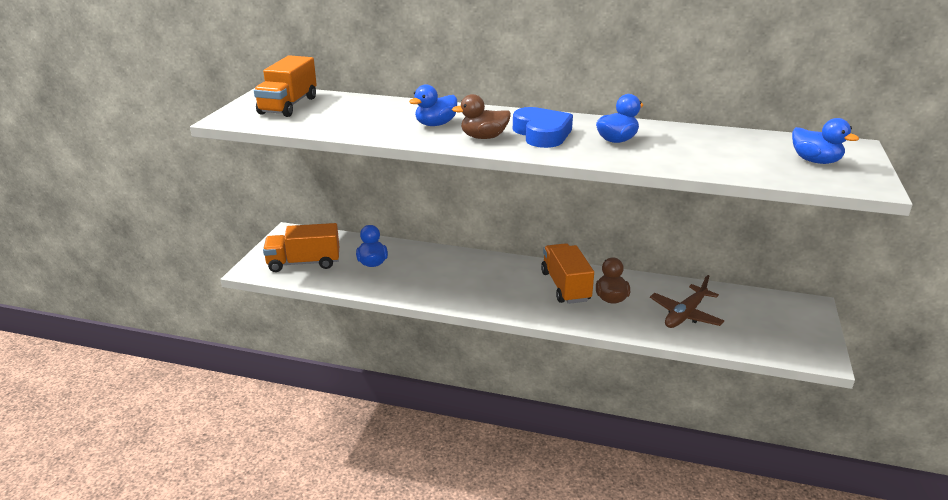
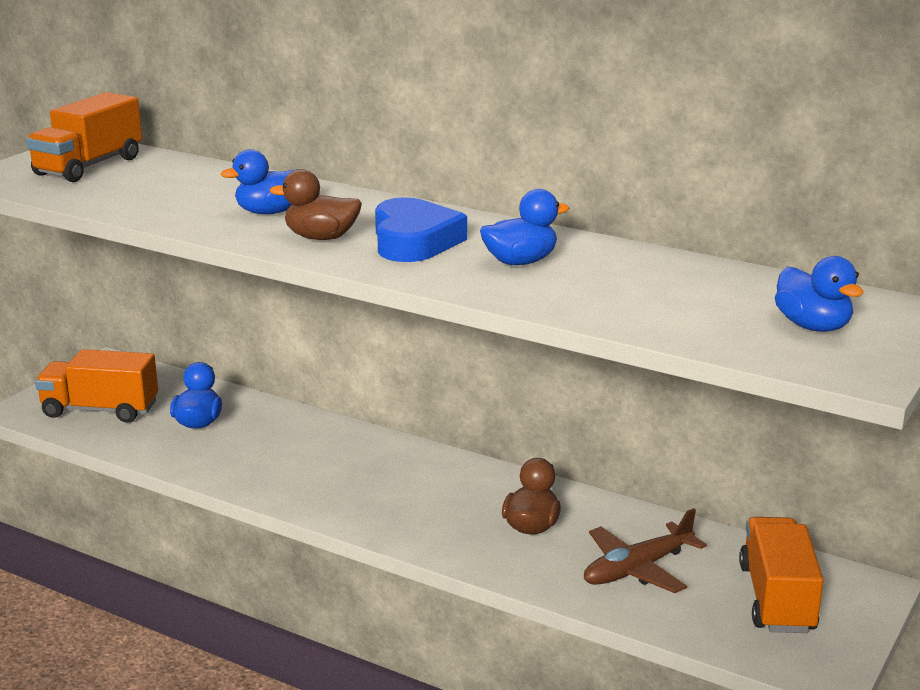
camera: 15 degrees right, 5 degrees down
orange truck [541,243,594,304] -> orange truck moved to [739,517,824,633]

